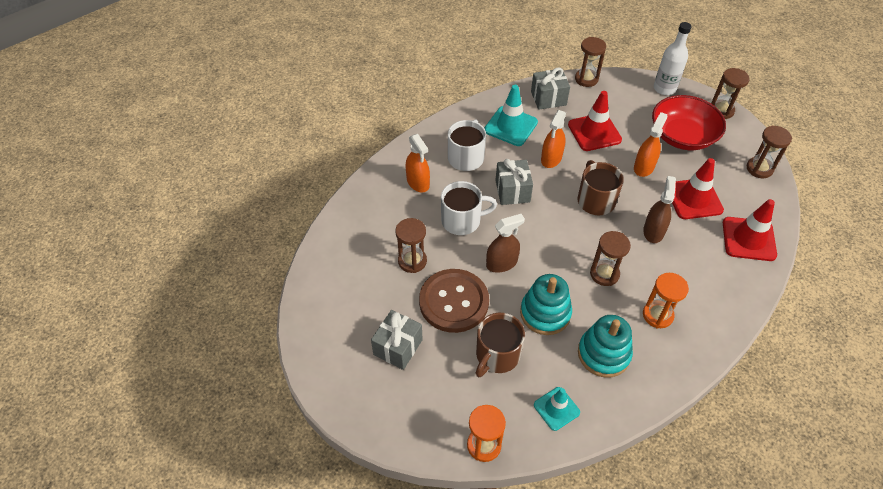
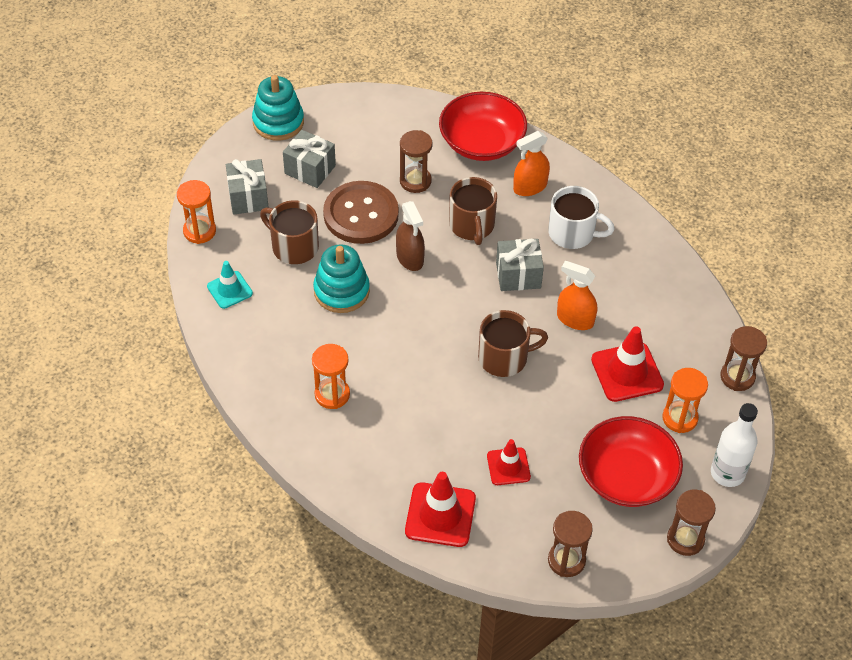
camera: 90 degrees right, 0 degrees up
white mug [441,181,497,235] -> brown mug [449,177,497,245]
turquoise traffic cone [484,85,538,146] -> none
grey gift [531,67,570,110] -> grey gift moved to [226,159,269,215]
turquoise stacking toy [578,315,633,378] -> turquoise stacking toy moved to [252,75,304,141]
brown hourglass [590,231,631,286] -> none
orange spray bottle [634,112,668,177] -> none
brown spray bottle [643,176,676,243] -> none
red traffic cone [672,158,724,219] -> red traffic cone [487,439,531,485], size x0.63
none -> red bowl [439,92,527,161]
none -> orange hourglass [662,368,708,433]

